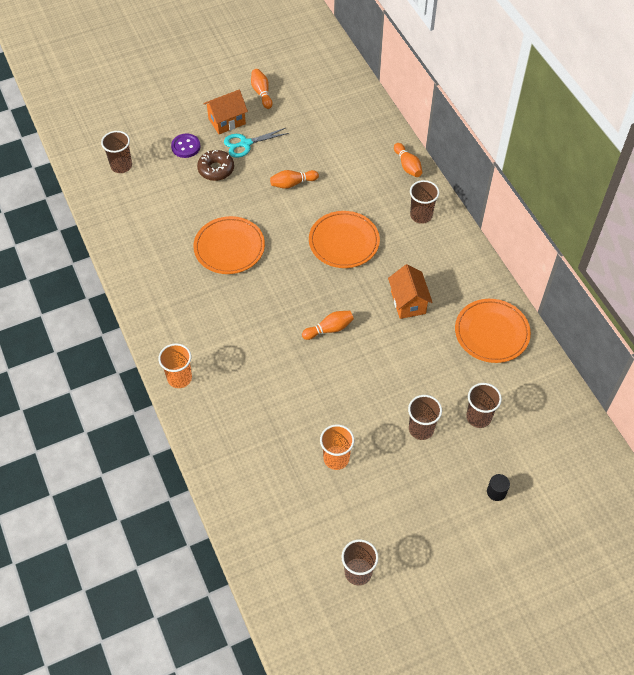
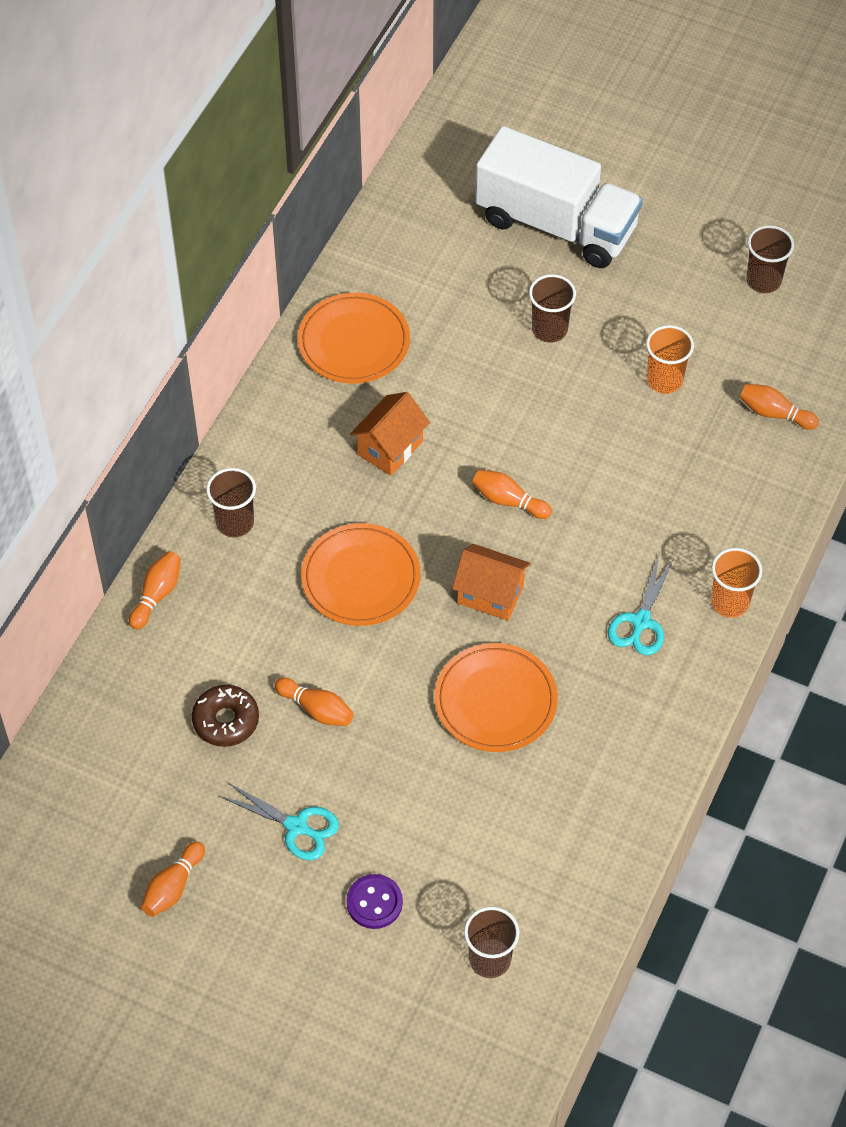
camera: 130 degrees left, 0 degrees up
brown donut [197,150,234,181] -> brown donut moved to [192,685,259,747]
orange house [204,89,248,134] -> orange house moved to [452,544,531,621]
brown cup [466,383,502,428] -> none
black cylinder [487,474,510,501] -> white truck [475,126,643,268]
none -> turquoise scissors [608,555,674,655]
none -> orange bowling pin [740,384,819,430]

